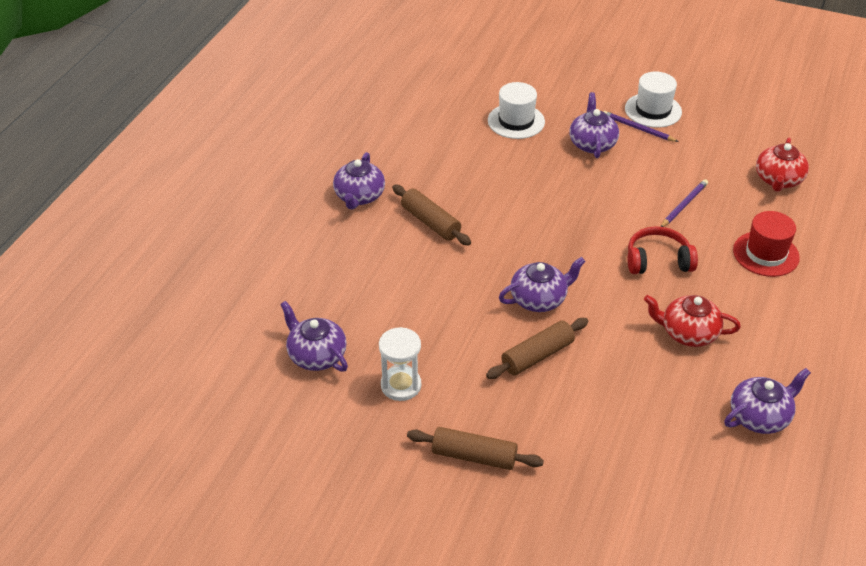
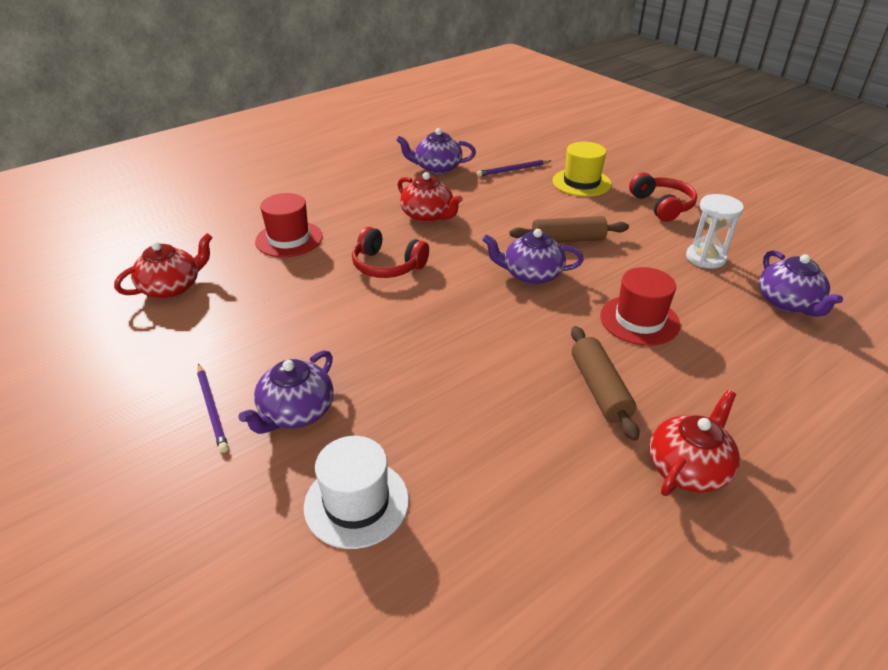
camera: 150 degrees left, 5 degrees down
purple teapot [333,152,385,210] -> red teapot [649,390,740,496]
brown rolling pin [407,427,544,470] -> red headphones [629,173,697,222]
white hat [625,72,682,128] -> none
purple pencil [661,179,708,227] -> purple pencil moved to [477,160,551,177]
none -> yellow hat [552,142,611,197]
none -> red hat [600,267,680,346]

